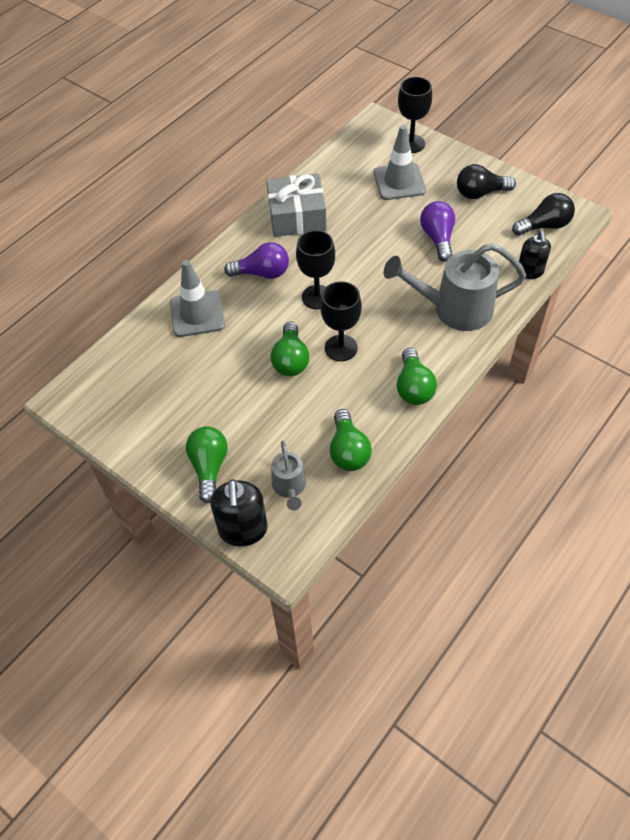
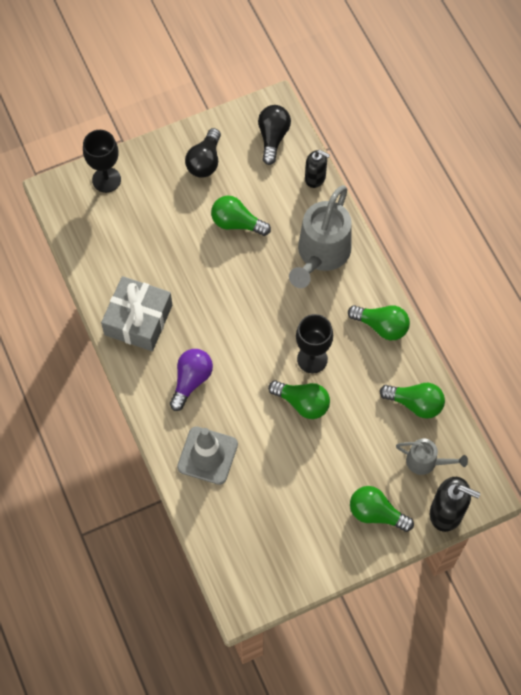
camera: 65 degrees left, 10 degrees up
black goblet [296,230,335,309] -> none
grey traffic cone [374,125,426,200] -> none
purple light bulb [420,201,455,262] -> green light bulb [211,196,271,236]

